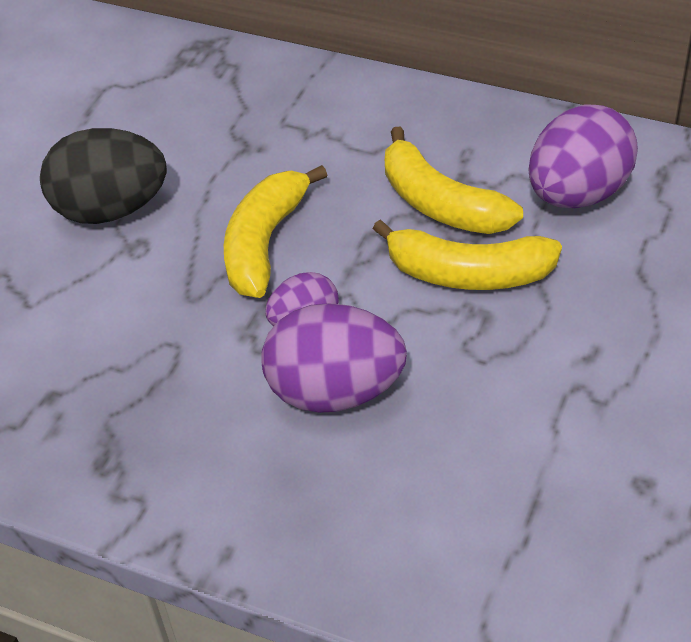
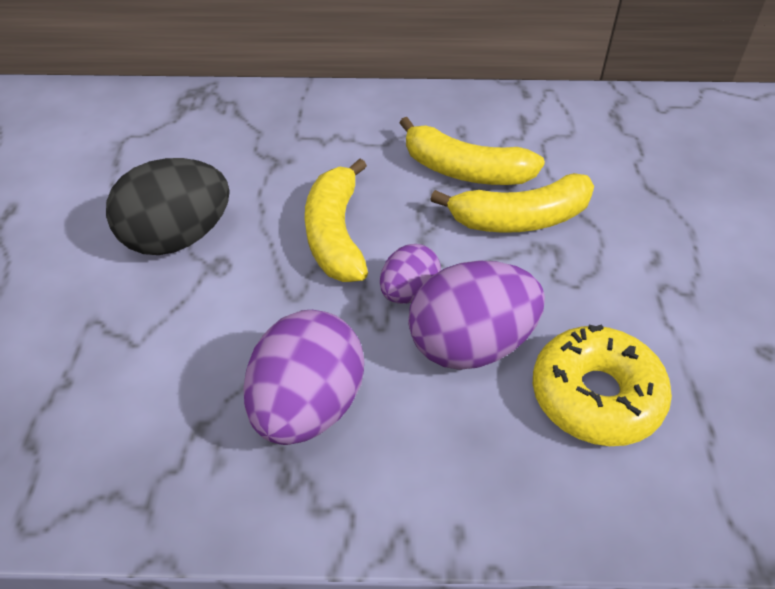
camera: 25 degrees left, 0 degrees up
purple egg [528,104,638,208] -> purple egg moved to [243,310,364,445]
none -> yellow donut [533,324,672,446]

